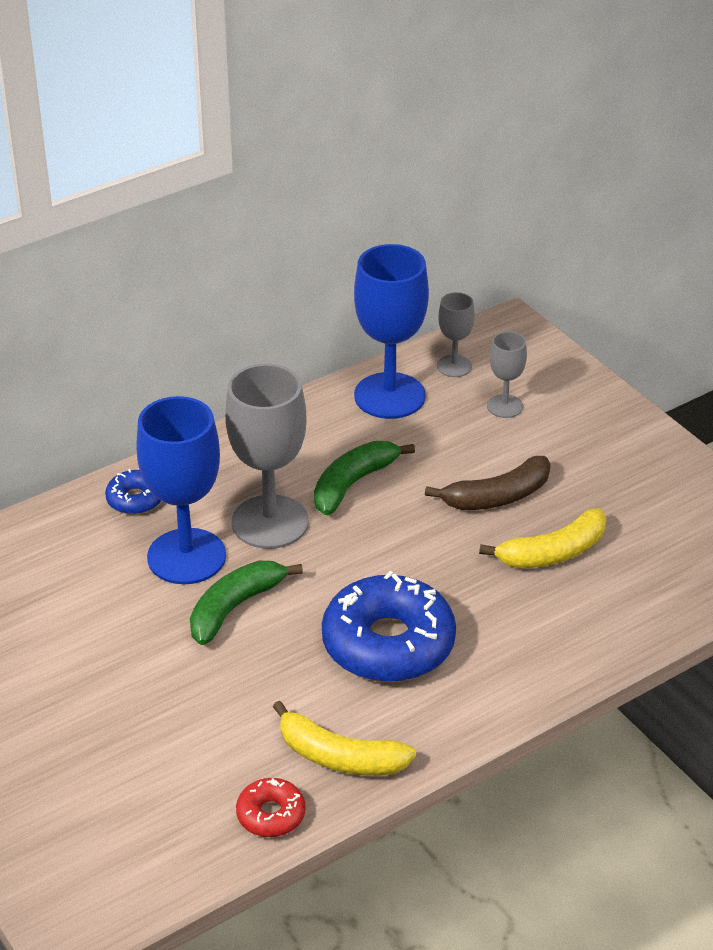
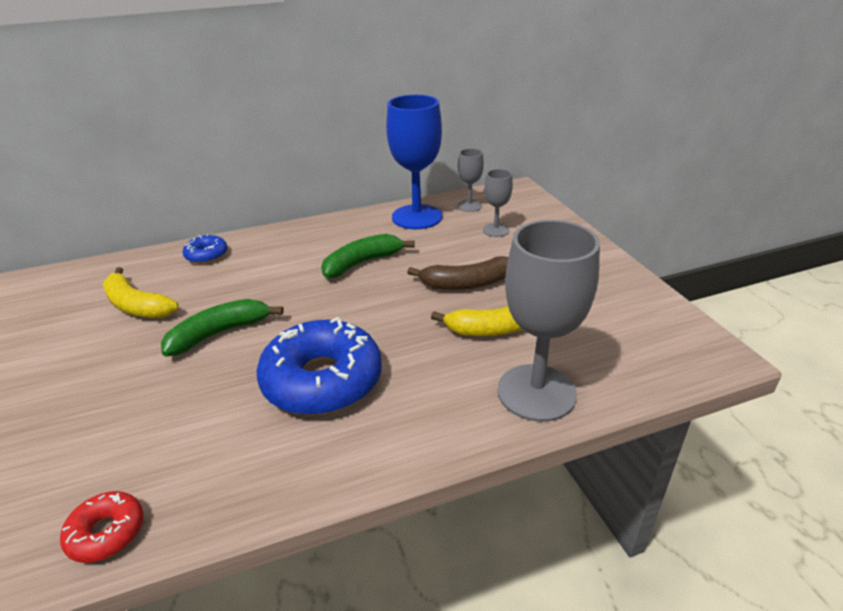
camera: 15 degrees right, 5 degrees down
blue goblet [136,396,226,584] -> none
grey goblet [225,364,309,549] -> grey goblet moved to [497,220,600,422]
yellow banana [273,701,416,776] -> yellow banana moved to [102,267,179,318]

